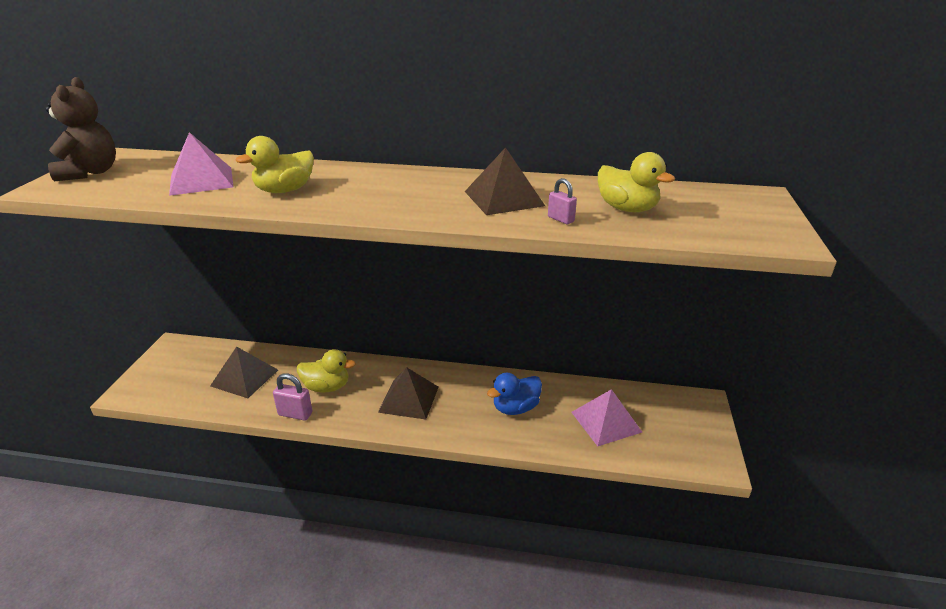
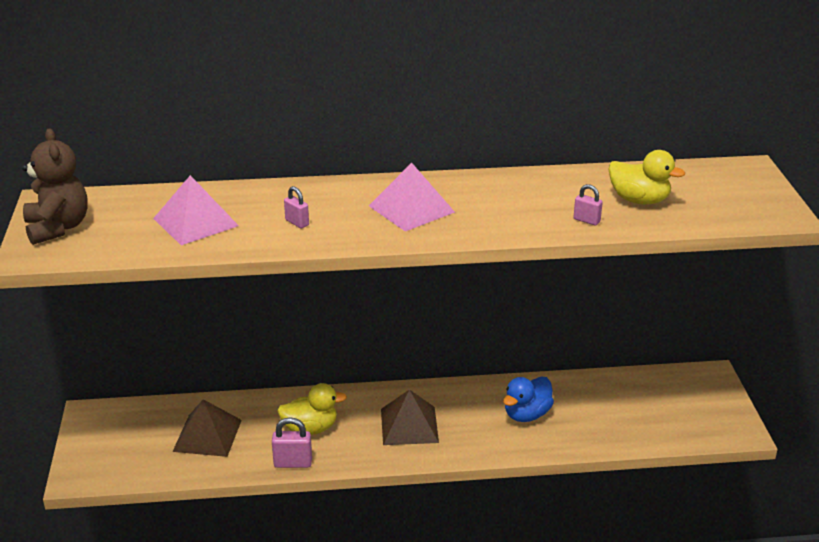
camera: 15 degrees left, 0 degrees up
yellow duck [236,136,314,193] -> pink padlock [284,186,309,228]
brown pyramid [464,147,545,215] -> none
pink pyramid [571,389,642,446] -> pink pyramid moved to [369,163,455,231]

